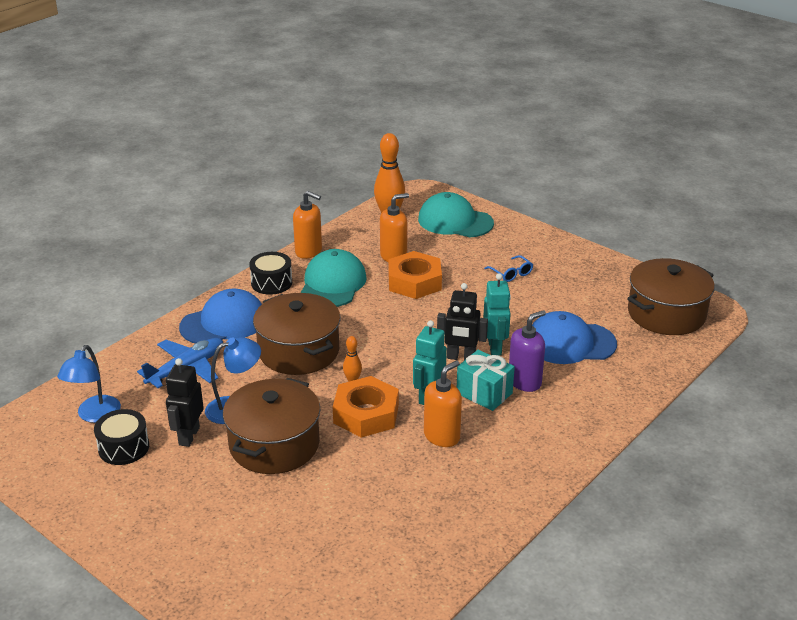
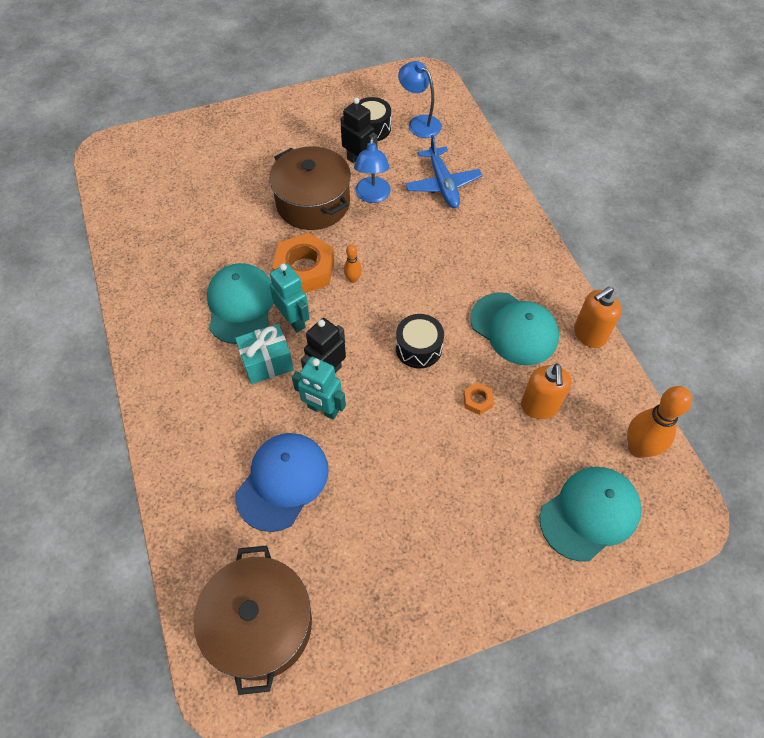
camera: 120 degrees right, 25 degrees up
blue cap [179,288,262,344] -> none
black drum [249,252,292,295] -> black drum moved to [396,314,444,368]
brown pot [253,293,341,375] -> none
orange nut [388,251,442,299] -> orange nut [464,382,494,415], size x0.45
orange soap dispenser [424,360,462,447] -> turquoise cap [207,263,273,344]
blue glasses [484,255,533,282] -> none
purple soap dispenser [509,310,546,392] -> none

